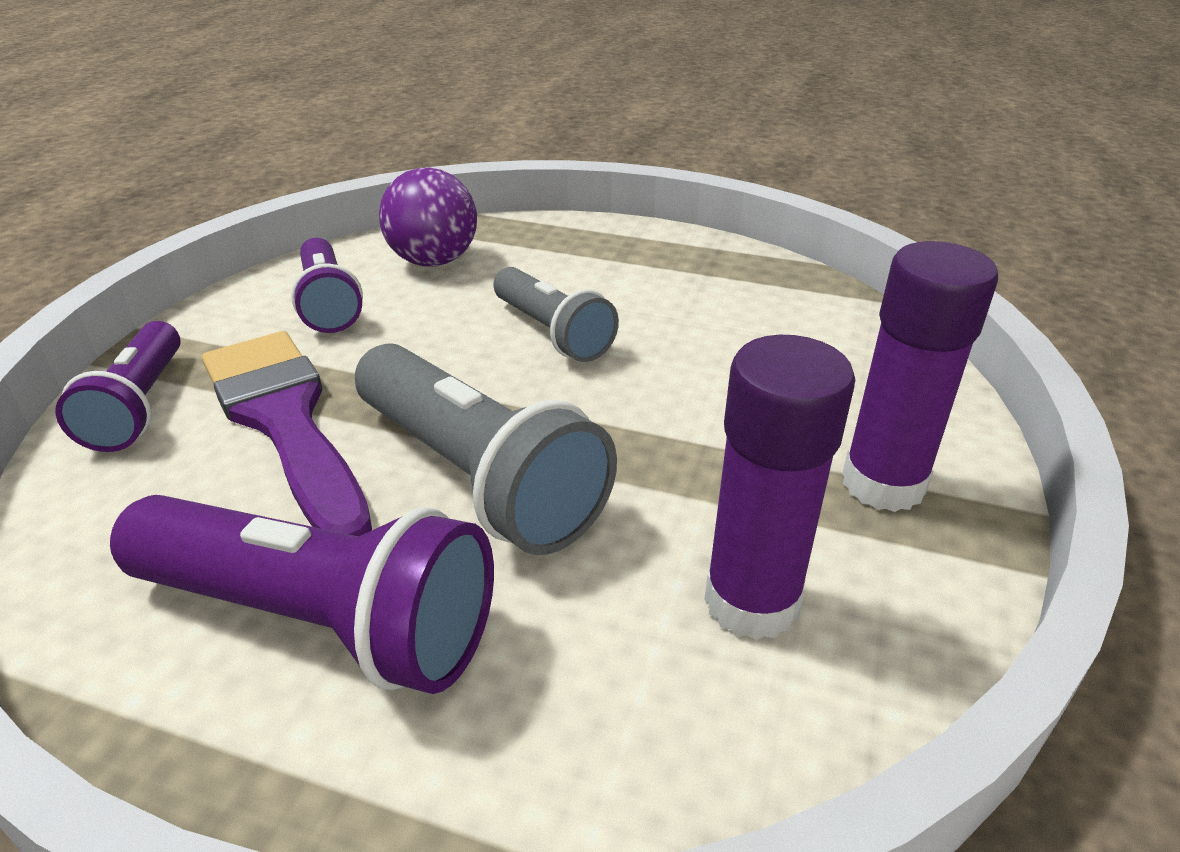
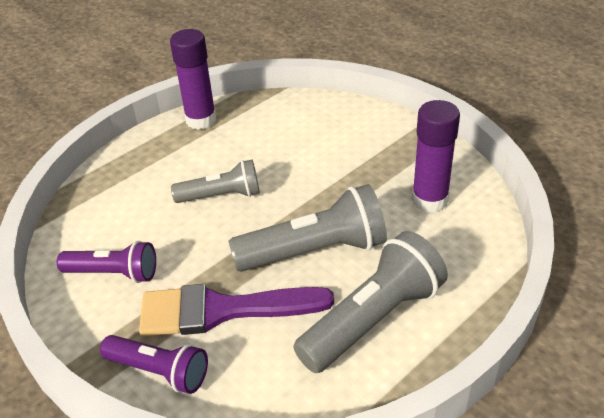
camera: 60 degrees left, 5 degrees up
purple flashlight [110,495,494,694] -> grey flashlight [293,231,448,373]
purple ball [379,168,477,267] -> none
purple glue stick [842,241,998,512] -> purple glue stick moved to [170,29,216,130]

